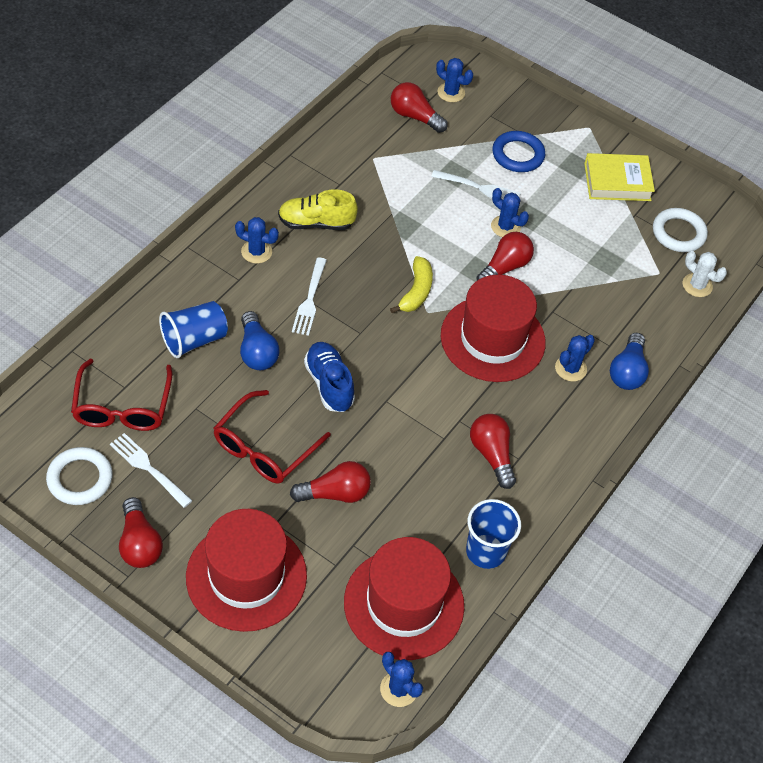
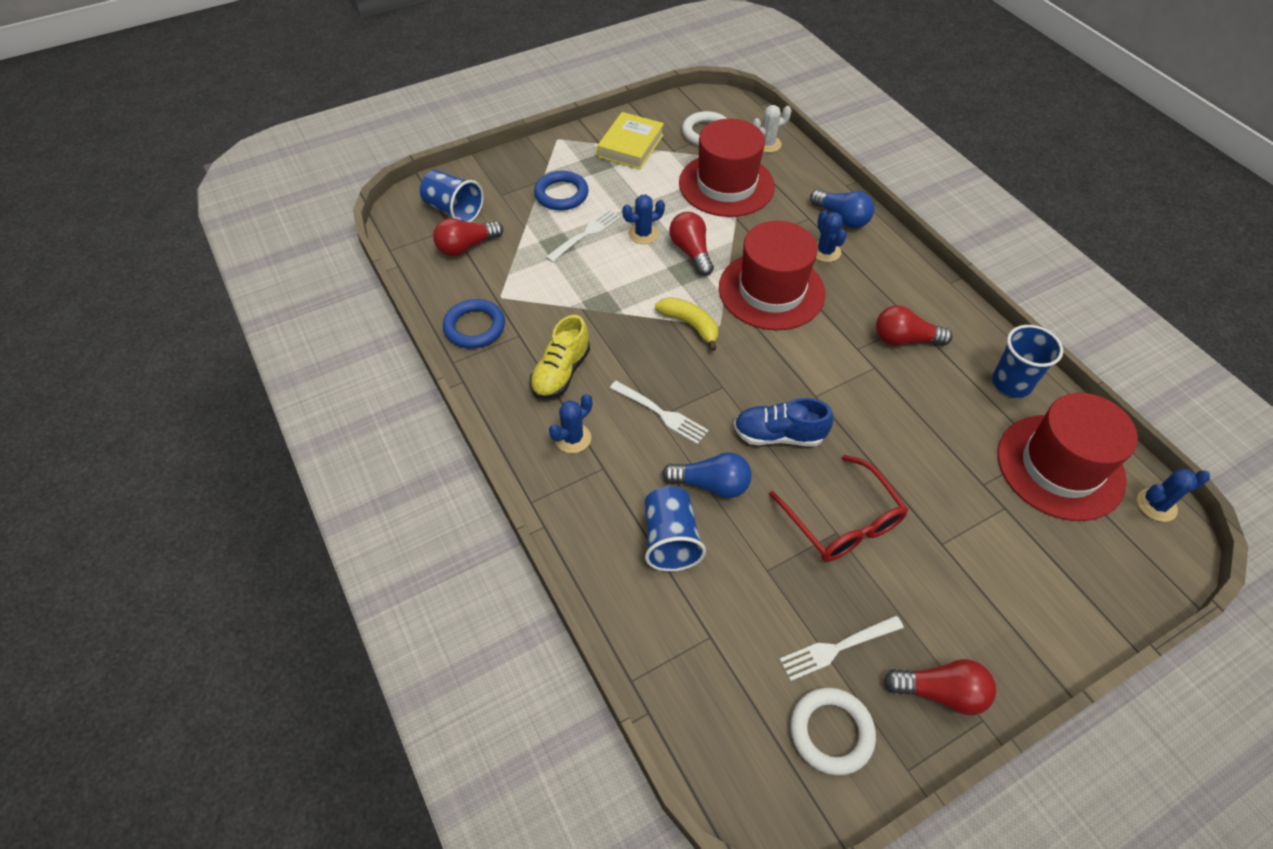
camera: 60 degrees left, 0 degrees up
red glasses [71,359,172,431] -> none
red hat [186,509,307,632] -> red hat moved to [679,119,775,217]
red light bulb [290,461,371,503] -> none
blue cactus [436,58,473,102] -> blue cup [420,170,484,222]
none -> blue ring [443,299,505,348]

